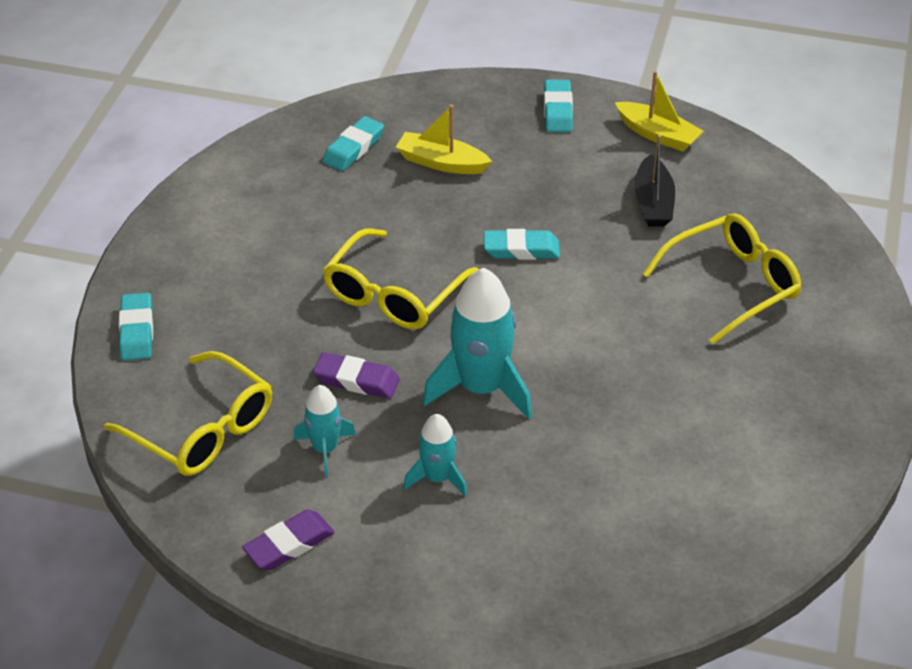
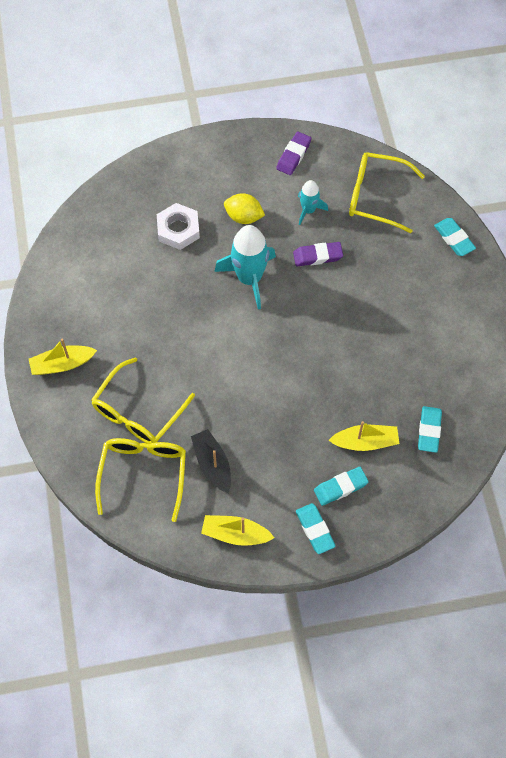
camera: 155 degrees right, 20 degrees up
yellow glasses [323,228,478,329] -> yellow glasses moved to [95,438,186,522]
turquoise rocket [403,414,467,496] -> yellow lemon [224,193,265,224]
turquoise eraser [484,229,560,260] -> turquoise eraser moved to [314,467,369,506]
none -> yellow boat [29,339,97,375]
none -> white nut [157,203,200,250]

